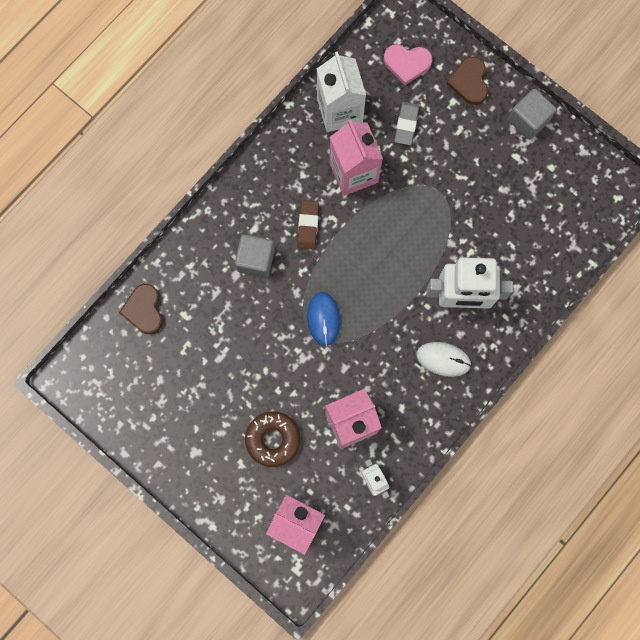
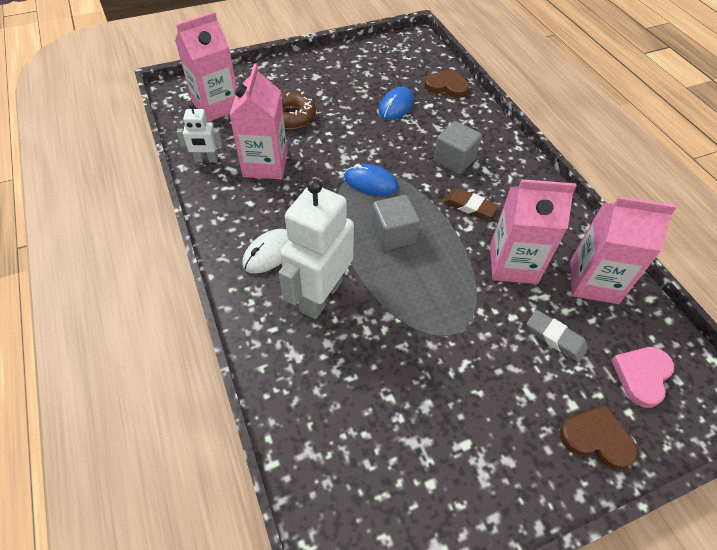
camera: 115 degrees right, 25 degrees down
white carton [317,51,366,132] -> pink carton [570,196,677,304]
grey cube [508,89,556,140] -> grey cube moved to [372,195,420,251]
none -> blue mouse [379,87,414,120]

